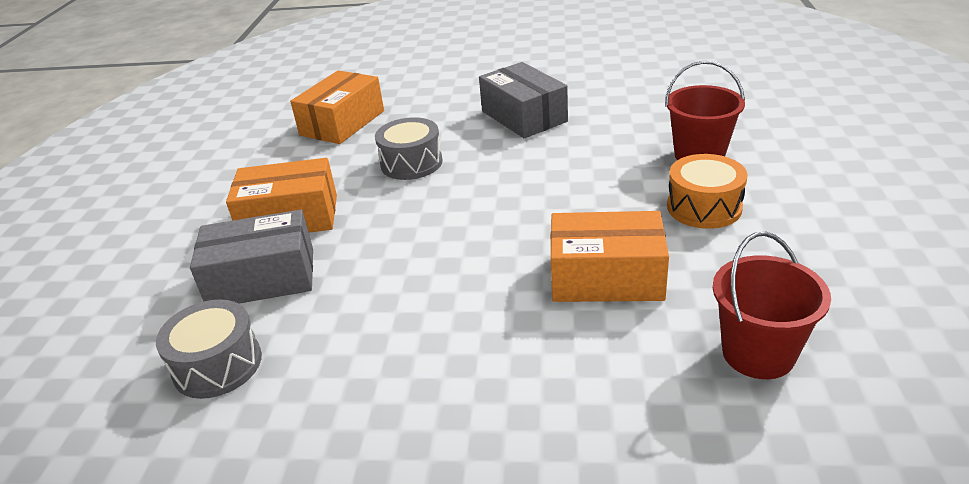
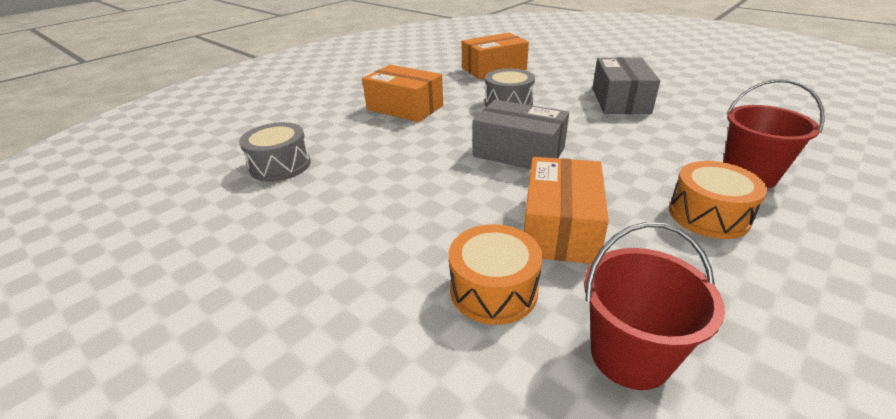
camera: 35 degrees right, 0 degrees up
grey box [190,210,313,304] -> grey box moved to [473,100,569,169]
orange box [551,211,669,302] -> orange box turned 60 degrees clockwise [524,157,609,264]
none -> orange drum [449,224,543,325]

